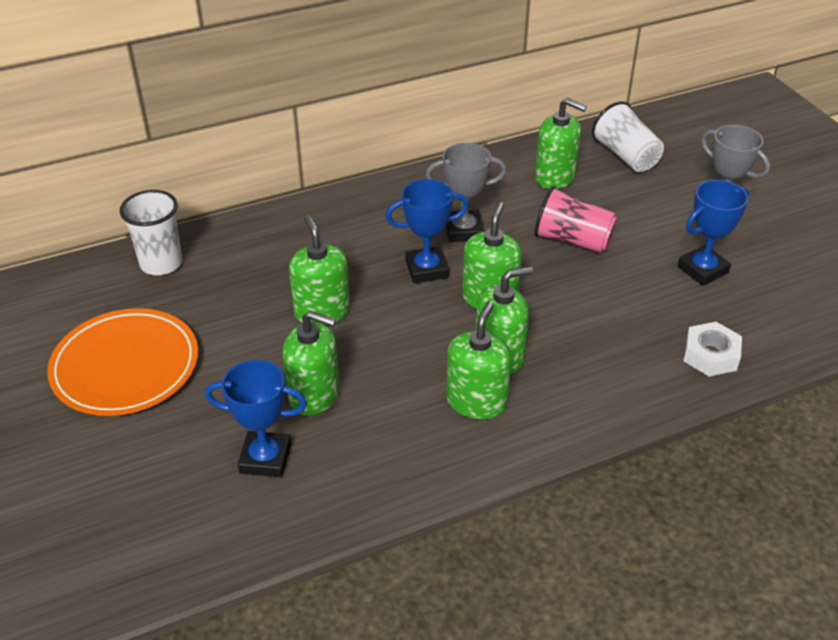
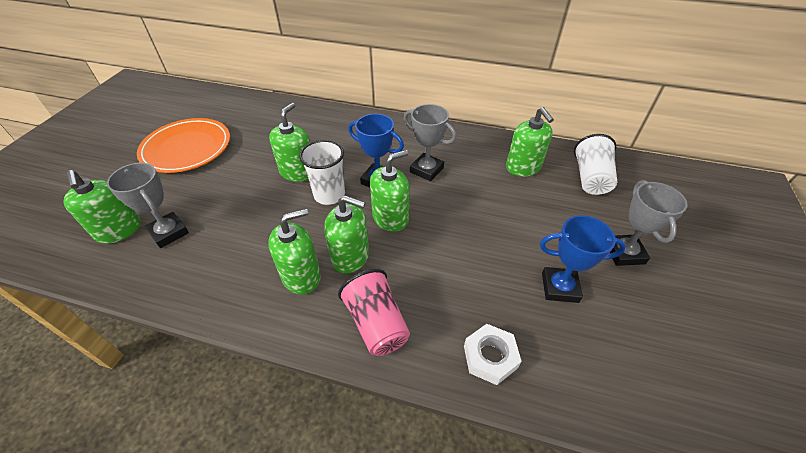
camera: 40 degrees right, 5 degrees up
white cup [120,190,182,275] -> white cup moved to [299,140,345,205]
blue trophy [205,360,307,477] -> grey trophy [107,163,189,248]
green soap dispenser [282,311,340,416] -> green soap dispenser moved to [63,170,141,244]
pink cup [534,186,617,253] -> pink cup moved to [338,269,410,356]

